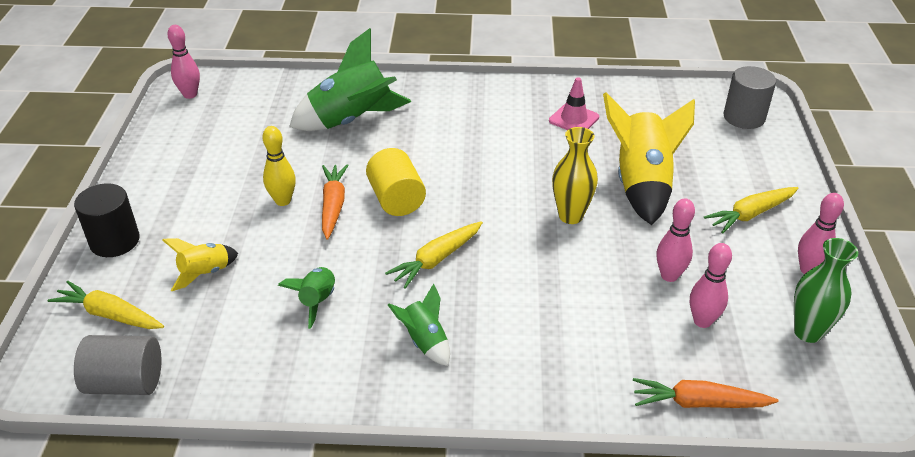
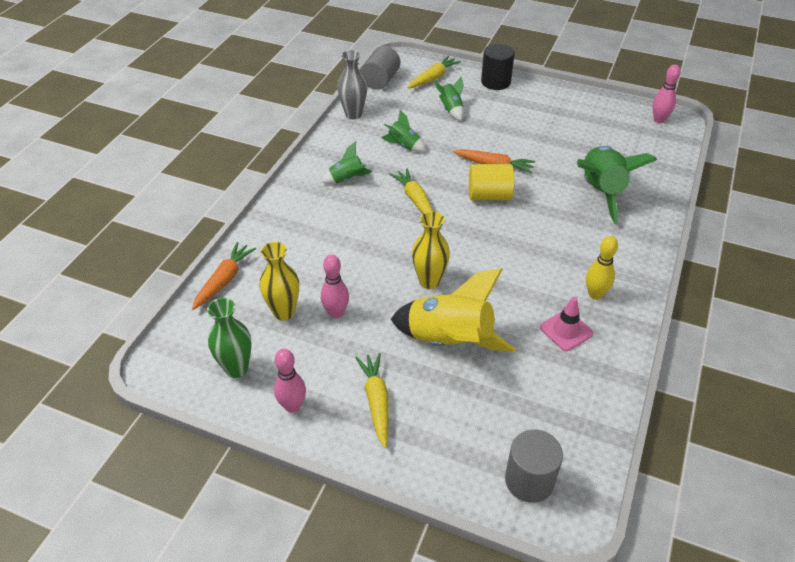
camera: 110 degrees right, 5 degrees up
yellow rocket [162,238,238,291] -> green rocket [433,77,464,121]
yellow bowling pin [262,126,296,206] -> yellow bowling pin moved to [586,236,618,300]
pink bowling pin [690,243,732,328] -> yellow vase [260,242,299,320]
none -> grey vase [337,50,367,120]

